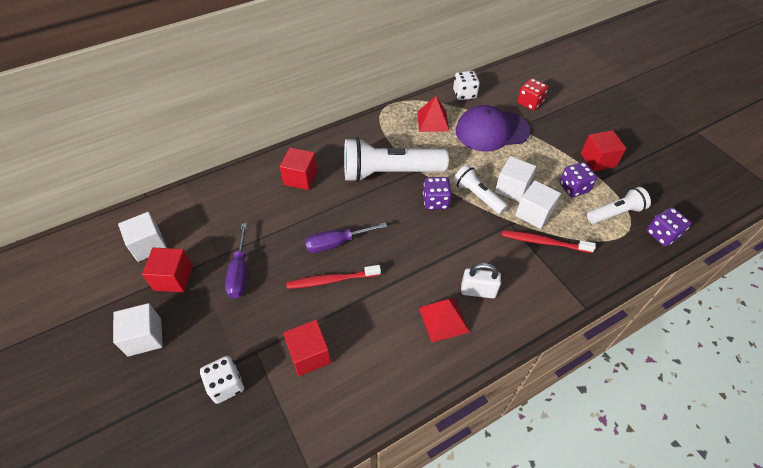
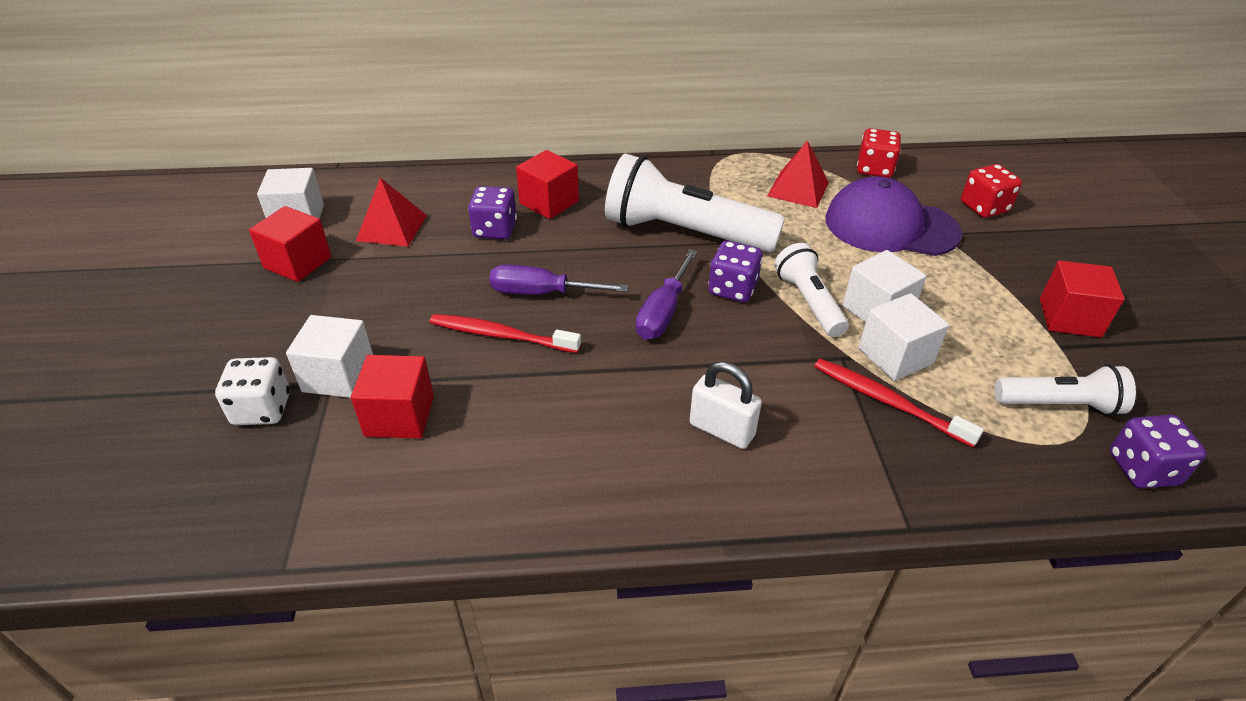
camera: 25 degrees right, 10 degrees down
white cube [113,303,163,357] -> white cube moved to [286,315,373,398]
purple screwdriver [225,223,247,298] -> purple screwdriver moved to [636,249,698,340]
red pyramid [419,298,469,343] -> red pyramid moved to [356,178,427,247]
white dice [453,71,480,100] -> red dice [857,128,901,178]
purple dice [560,162,597,197] -> purple dice moved to [468,186,517,239]

